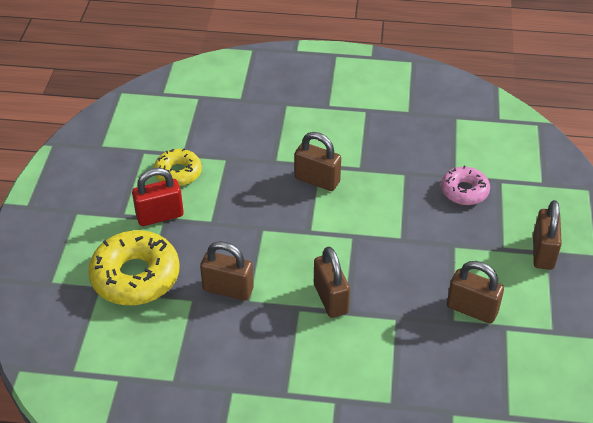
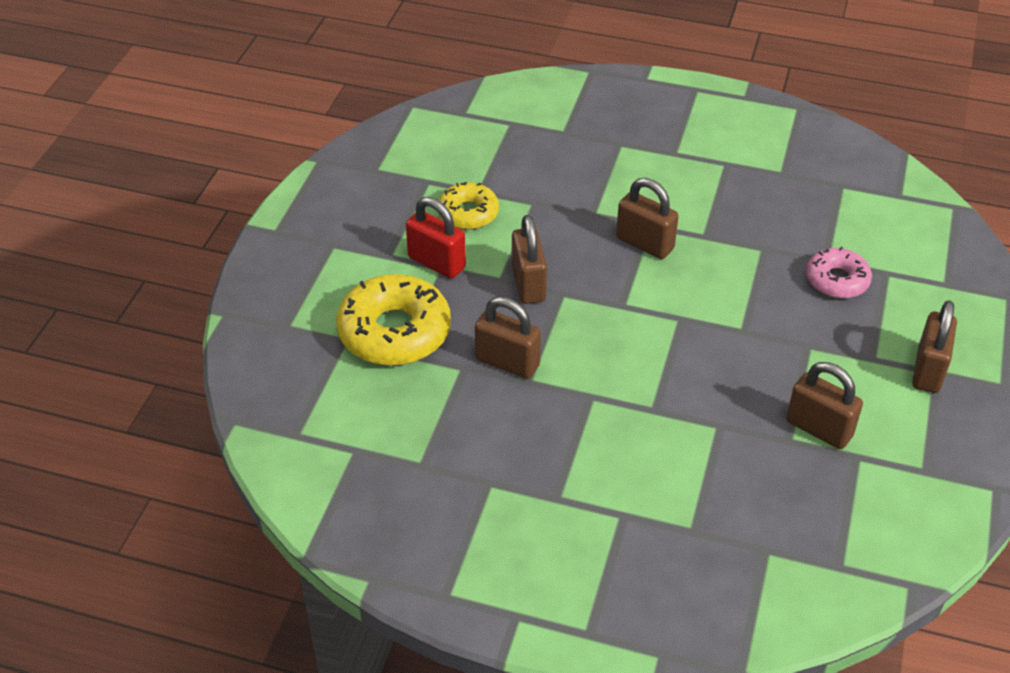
camera: 10 degrees right, 0 degrees up
red padlock [132,168,184,226] -> red padlock turned 45 degrees clockwise [406,197,466,279]
brown padlock [314,247,350,318] -> brown padlock moved to [512,215,547,304]

